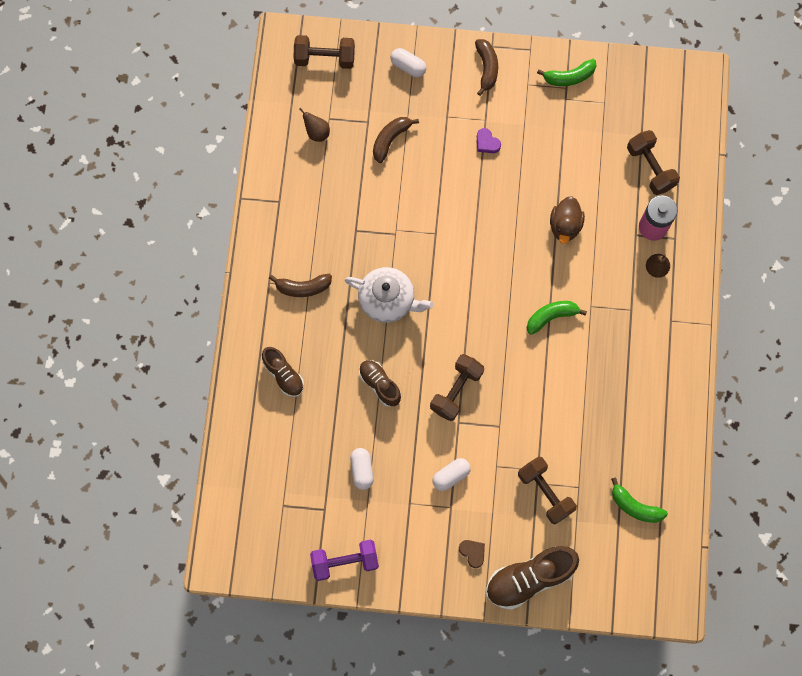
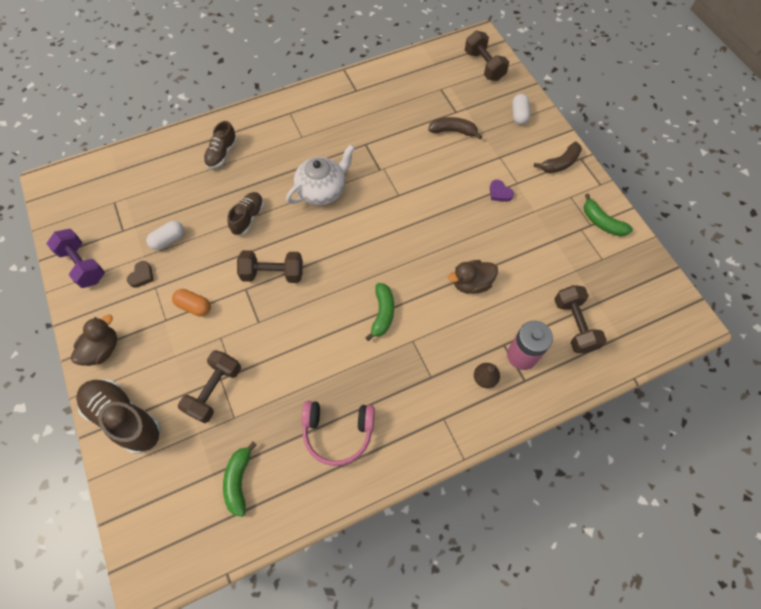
camera: 60 degrees right, 10 degrees down
brown banana [269,274,332,297] -> none
brown pear [299,108,330,142] -> none
white teapot [345,267,434,322] -> white teapot turned 120 degrees counterclockwise [286,144,355,205]
white capsule [433,458,471,491] -> orange capsule [172,289,211,317]
brown heart [459,540,485,568] -> brown heart moved to [127,261,154,288]
purple heart [477,128,501,153] -> purple heart turned 60 degrees counterclockwise [490,180,514,202]
green banana [527,301,587,335] -> green banana turned 60 degrees clockwise [365,283,394,341]
brown dumbbell [627,130,680,195] -> brown dumbbell turned 45 degrees counterclockwise [554,285,607,353]
none -> brown duck [71,314,117,366]
none -> pink headphones [302,401,375,466]

